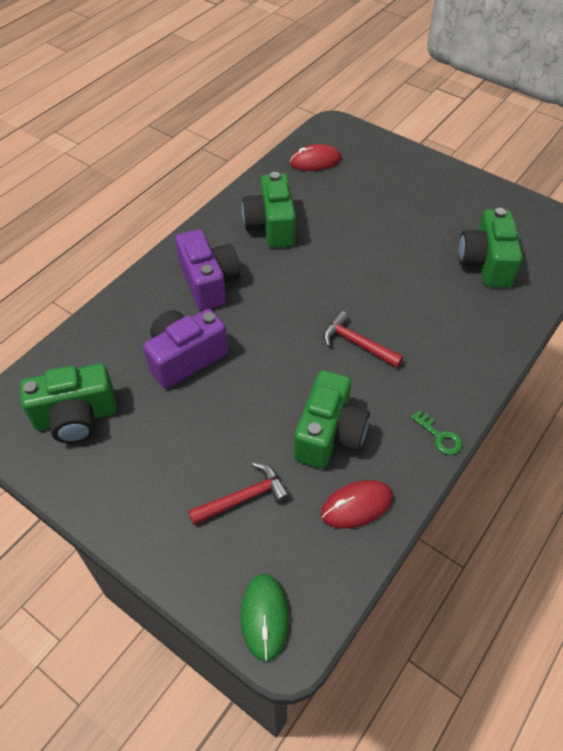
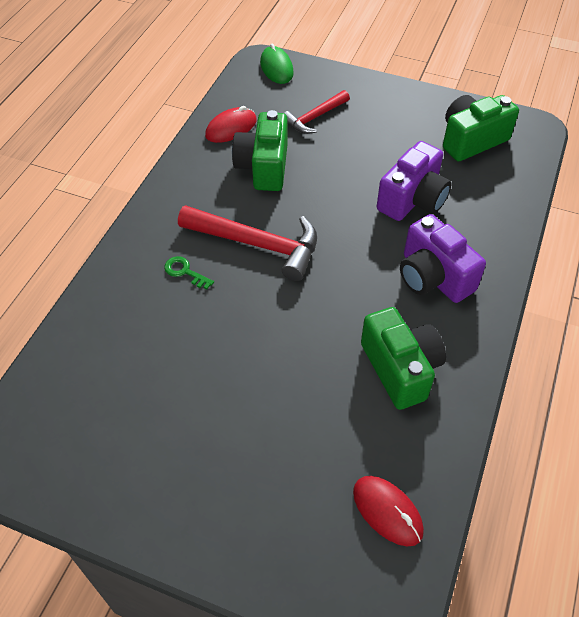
camera: 165 degrees right, 0 degrees up
red mouse [290,144,341,171] -> red mouse turned 75 degrees clockwise [353,476,424,546]
red hammer [323,311,403,368] -> red hammer [178,205,317,281], size x1.68
green key [411,410,462,455] -> green key moved to [164,256,214,289]
green camera [458,208,523,287] -> none

